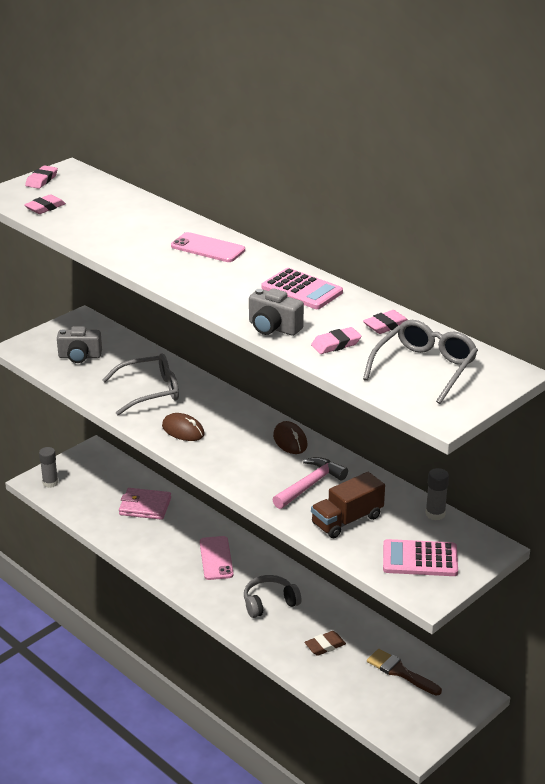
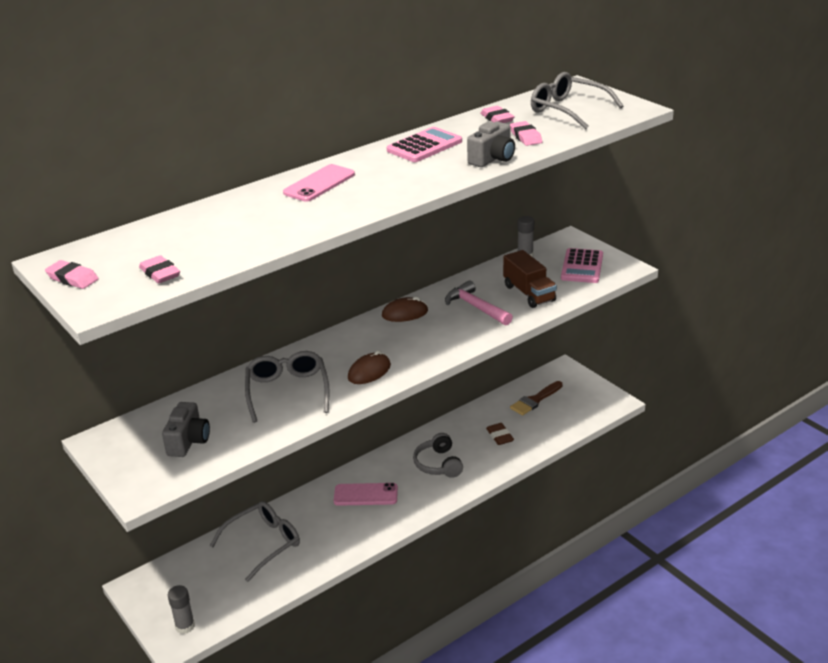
camera: 80 degrees left, 0 degrees up
pink wallet [119,488,171,520] -> grey glasses [210,501,300,582]

